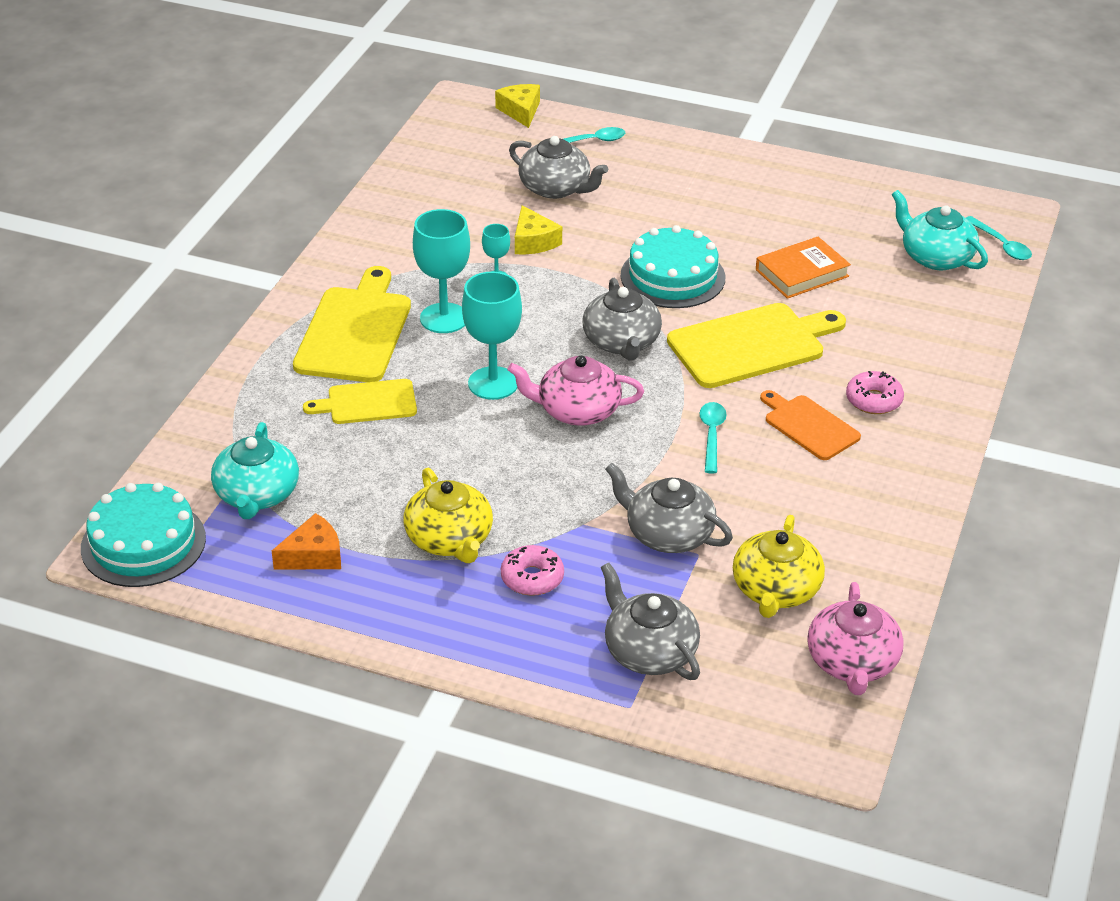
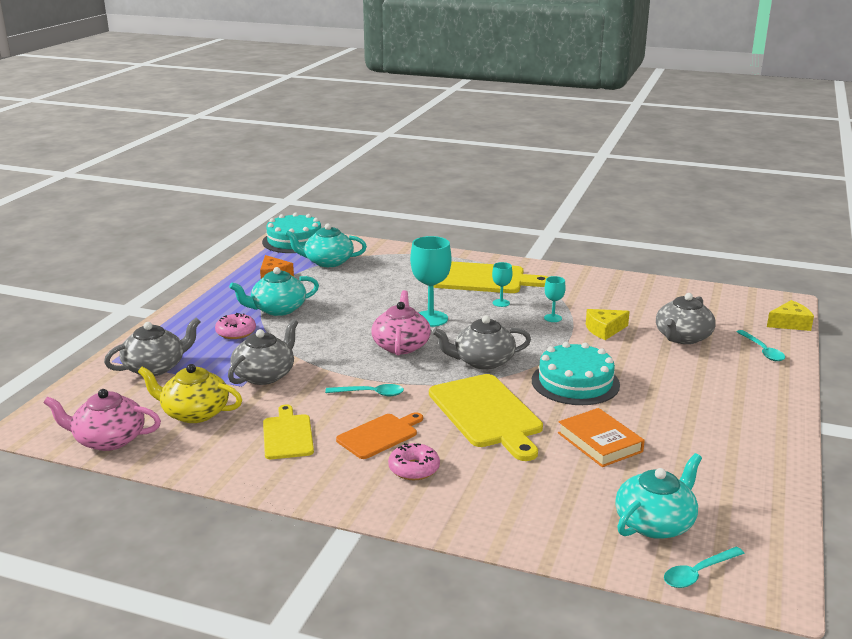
camera: 90 degrees right, 15 degrees down
yellow cutting board [303,379,417,424] -> yellow cutting board moved to [263,404,314,459]
yellow teapot [404,468,493,563] -> turquoise teapot [229,267,319,316]
turquoise goblet [413,209,470,333] -> turquoise goblet [492,262,513,307], size x0.52

